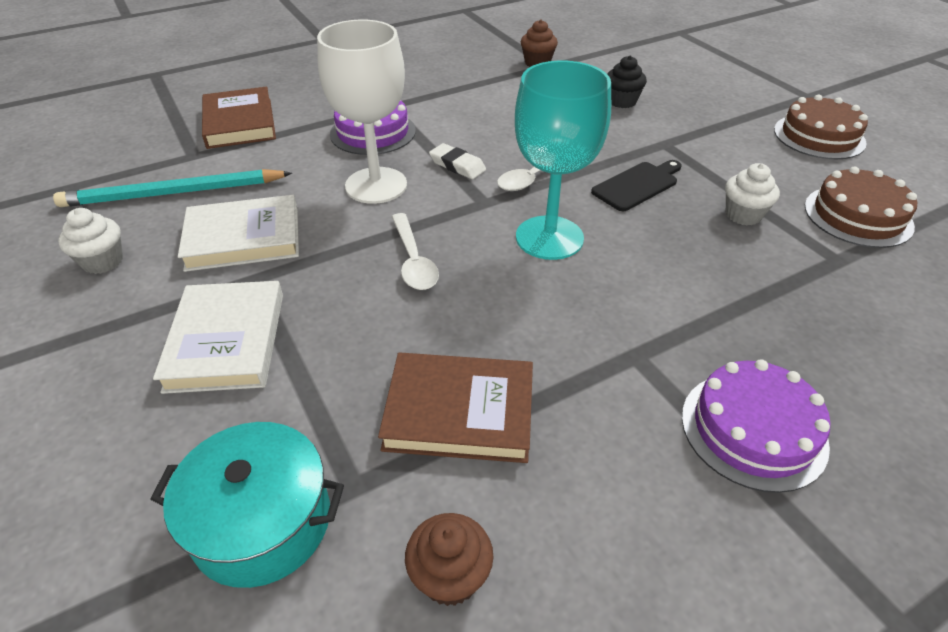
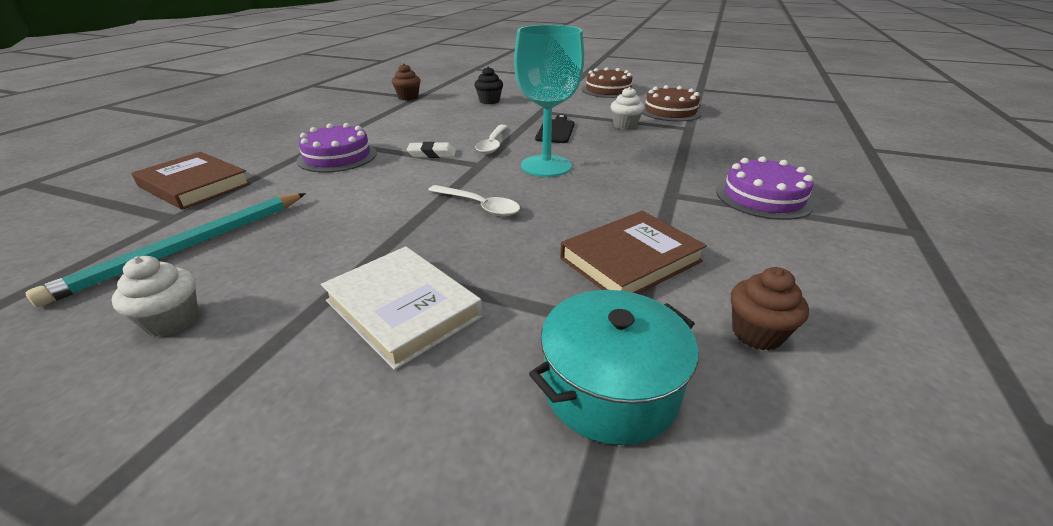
camera: 40 degrees left, 10 degrees down
white book [178,195,299,272] -> none
white goblet [317,20,407,204] -> none

